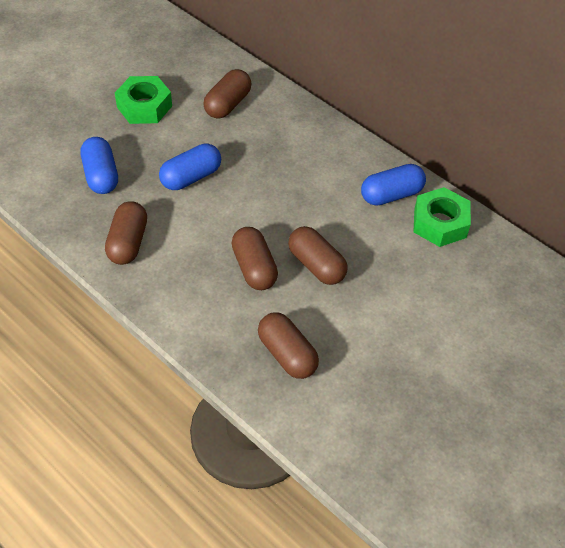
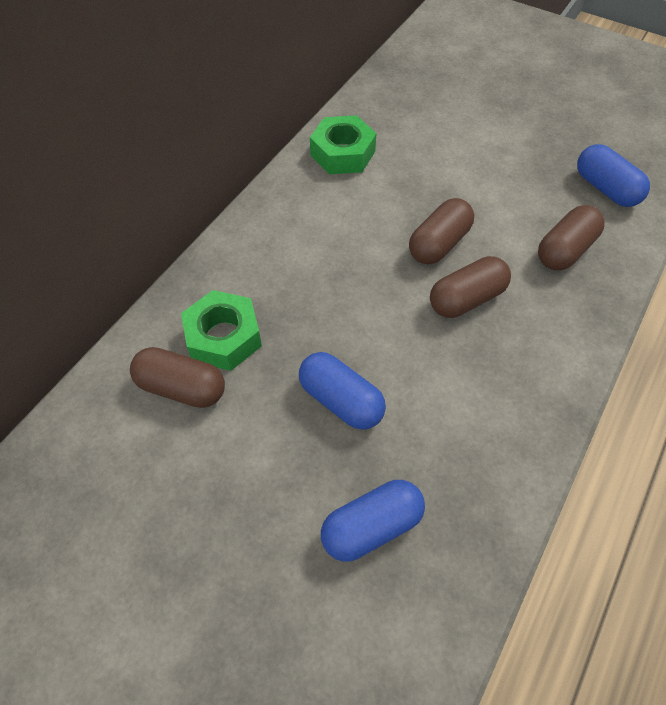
camera: 100 degrees left, 5 degrees up
brown capsule [105,201,147,265] -> none
green nut [115,76,172,124] -> green nut moved to [181,290,262,371]
blue capsule [361,164,426,205] -> blue capsule moved to [577,144,650,207]

